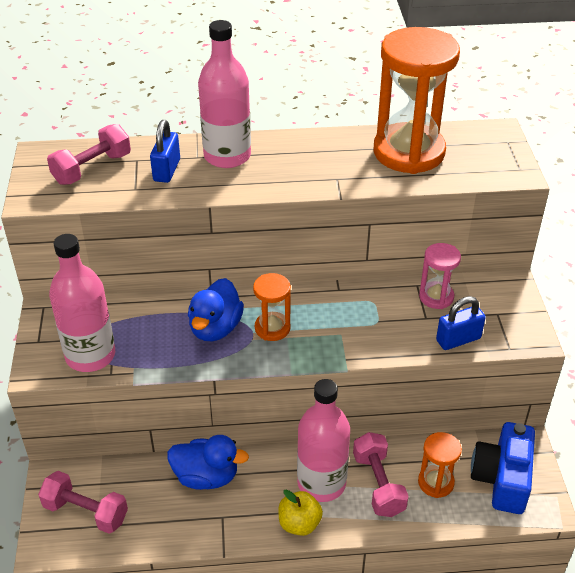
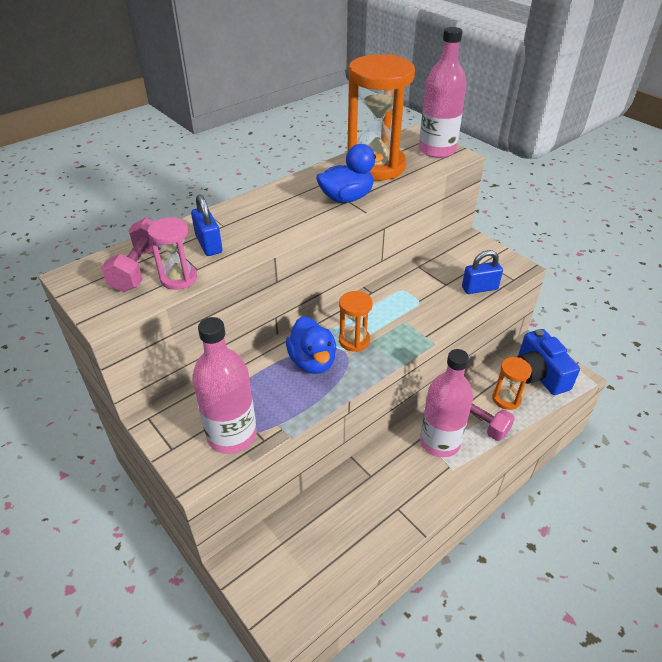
camera: 35 degrees left, 0 degrees up
pink dumbbell [38,471,128,534] -> none
blue duck [167,435,249,490] -> blue duck moved to [316,144,384,203]
pink bottle [198,20,251,168] -> pink bottle moved to [419,27,467,158]
yellow apple [278,489,323,536] -> none
pink hourglass [419,243,461,309] -> pink hourglass moved to [148,217,197,290]
blue padlock [436,296,486,350] -> blue padlock turned 45 degrees clockwise [462,250,503,294]

